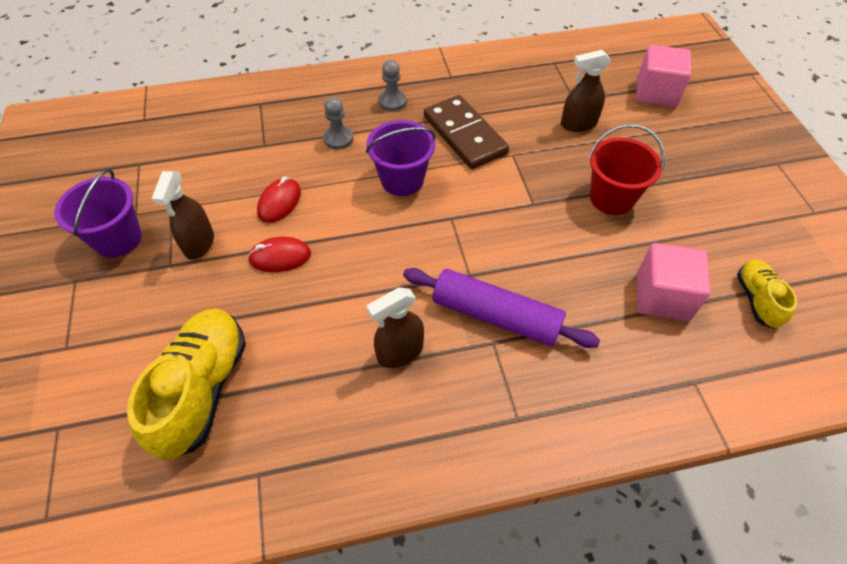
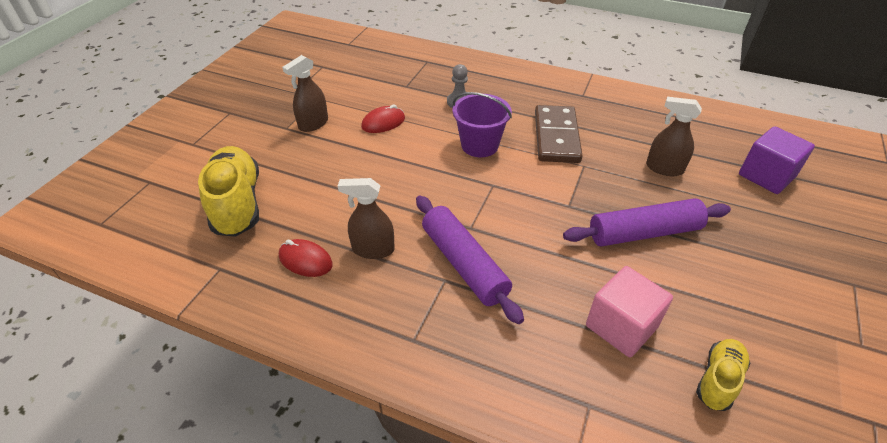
camera: 35 degrees right, 10 degrees down
purple bucket [54,169,142,258] -> none
yellow shoe [127,309,246,460] -> yellow shoe turned 60 degrees counterclockwise [198,146,259,237]
red mouse [248,237,311,272] -> red mouse moved to [279,239,333,277]
grey pawn [378,60,407,111] -> none
red bucket [589,124,665,215] -> purple rolling pin [563,198,731,246]
pink cube [636,45,691,108] -> purple cube [739,126,815,194]

